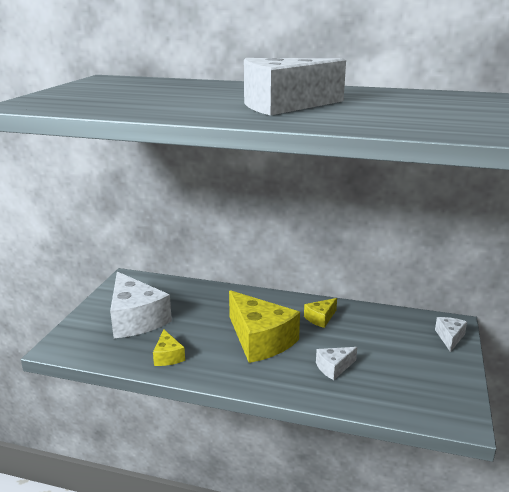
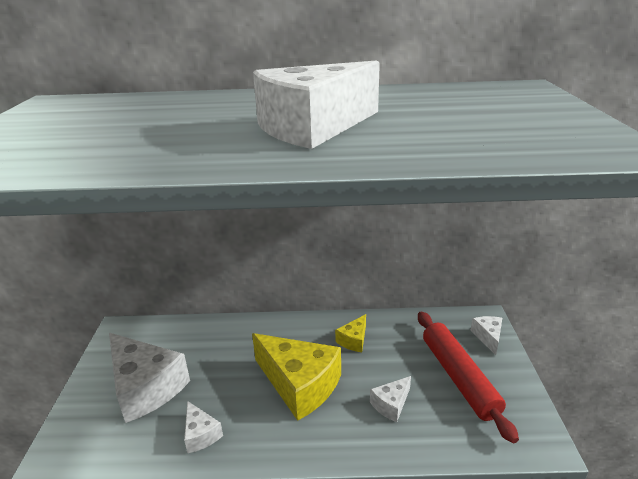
camera: 15 degrees left, 5 degrees up
yellow cheese [153,329,185,366] -> white cheese [184,401,223,453]
none -> red rolling pin [418,311,519,443]

